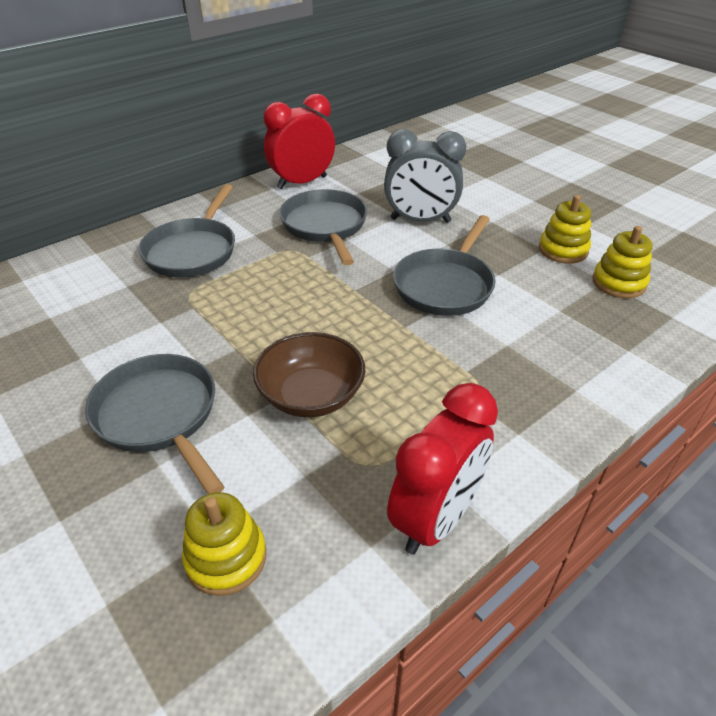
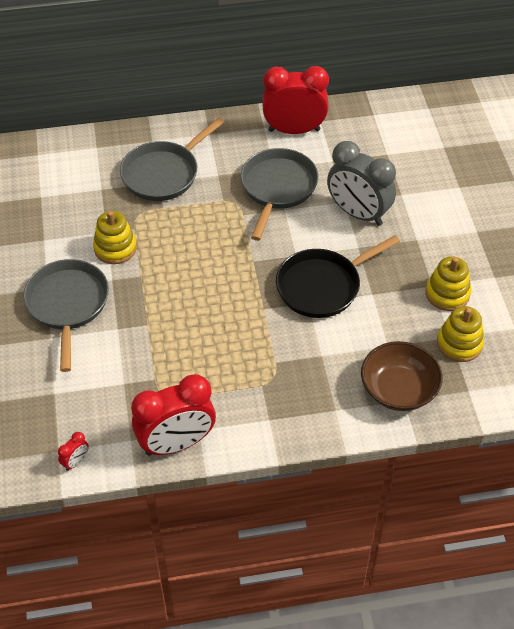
camera: 30 degrees right, 10 degrees up
yellow stacking toy [182,492,267,596] -> yellow stacking toy moved to [93,211,137,264]
brown bowl [253,332,365,417] -> brown bowl moved to [361,341,443,411]
grey pan [393,215,495,316] -> black pan [276,235,400,318]
none -> red clock [58,432,89,471]

